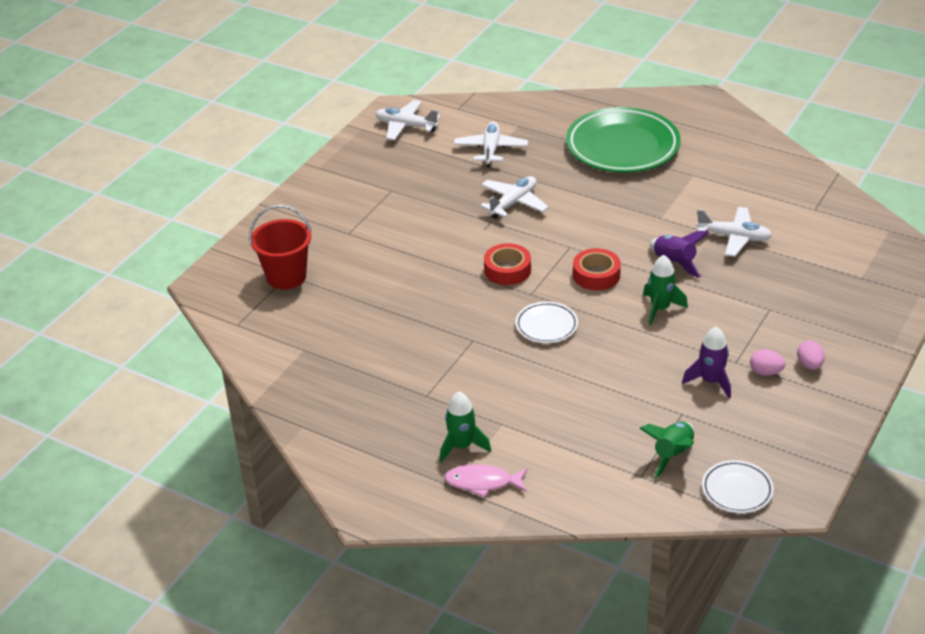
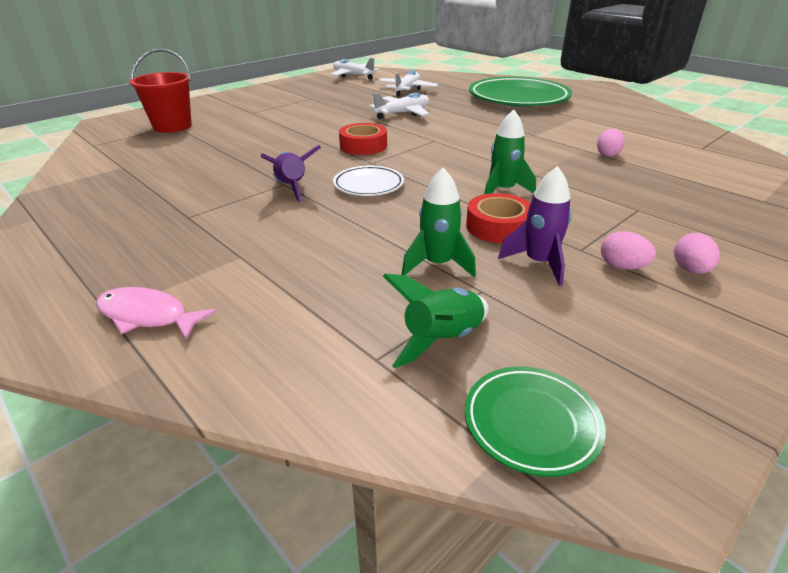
camera: 15 degrees right, 5 degrees down
green rocket [440,392,491,463] -> green rocket moved to [402,168,476,277]
red tape [573,248,621,291] -> red tape moved to [466,193,530,243]
purple rocket [650,231,709,278] -> purple rocket moved to [261,145,321,202]
white plane [696,207,772,257] -> pink egg [597,129,625,157]
white plate [702,460,774,513] -> green plate [465,367,606,477]

